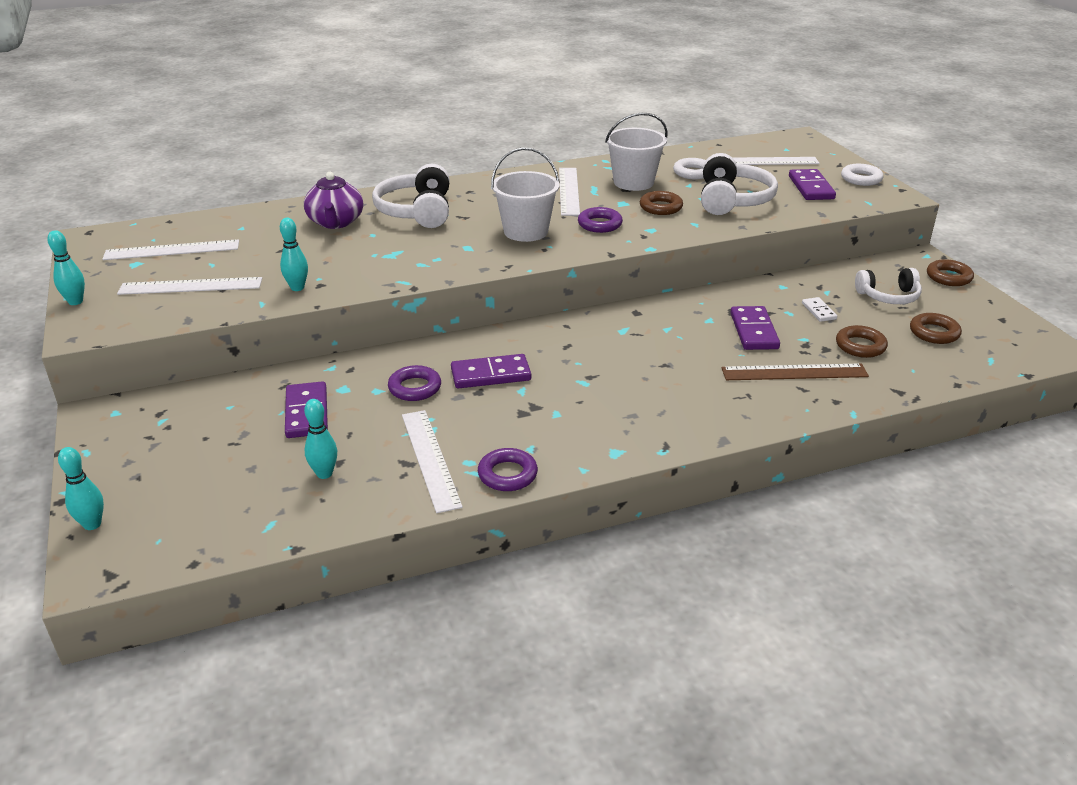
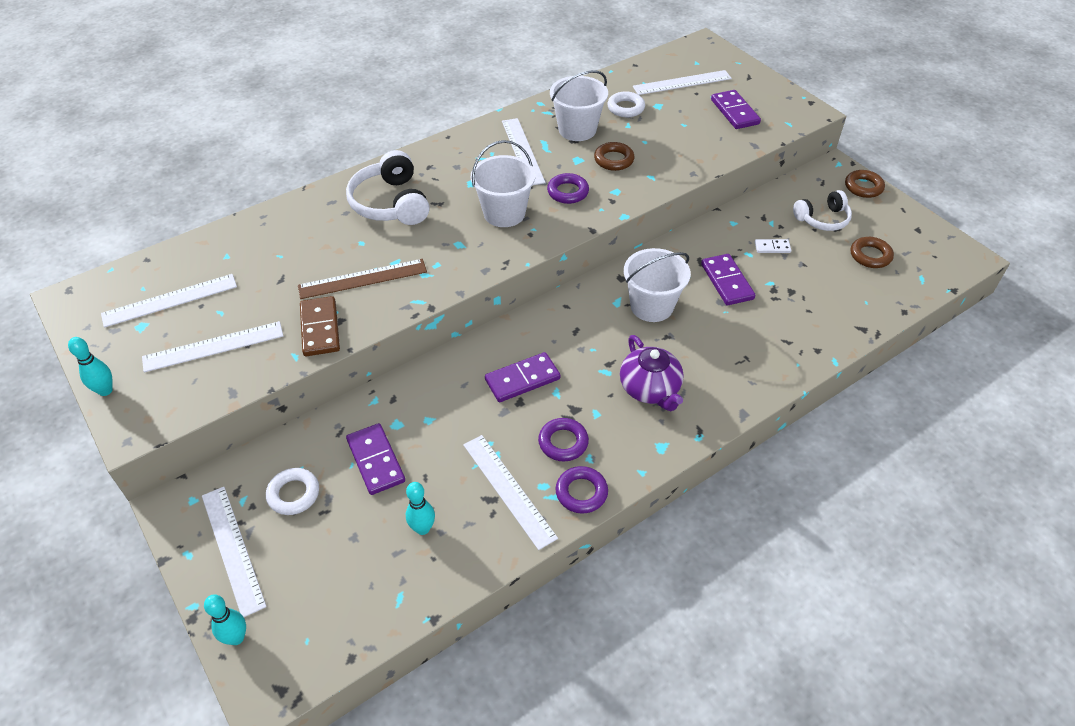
camera: 15 degrees left, 15 degrees up
turquoise bowling pin [280,218,308,291] -> brown domino [300,296,340,356]
purple teapot [304,172,363,229] -> purple teapot moved to [620,335,684,411]
purple ring [388,365,441,401] -> purple ring moved to [538,418,589,461]
white headphones [701,153,778,215] -> none
brown ruler [722,364,869,380] -> brown ruler moved to [298,259,427,299]
white domino [802,297,837,322] -> white domino turned 60 degrees counterclockwise [755,239,791,253]
brown ring [836,325,888,358] -> none
white ring [841,164,883,186] -> white ring moved to [266,468,319,515]
none -> white ruler [202,487,267,617]
none -> white bucket [624,248,691,322]

